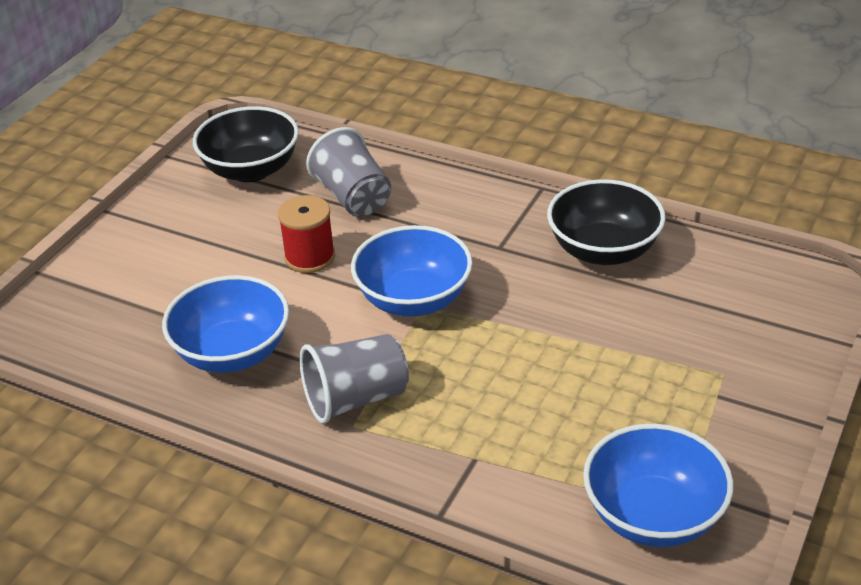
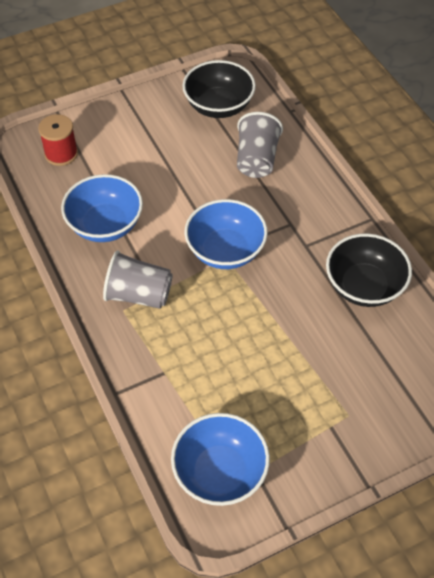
camera: 35 degrees right, 15 degrees up
red spool [278,195,335,273] -> red spool moved to [38,114,78,166]

